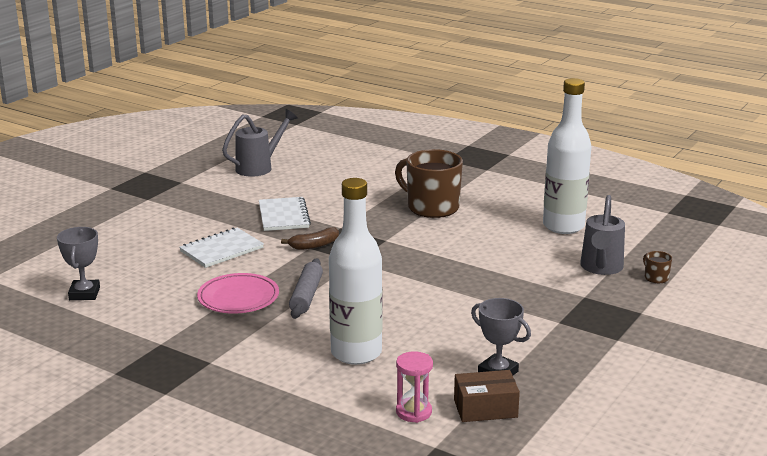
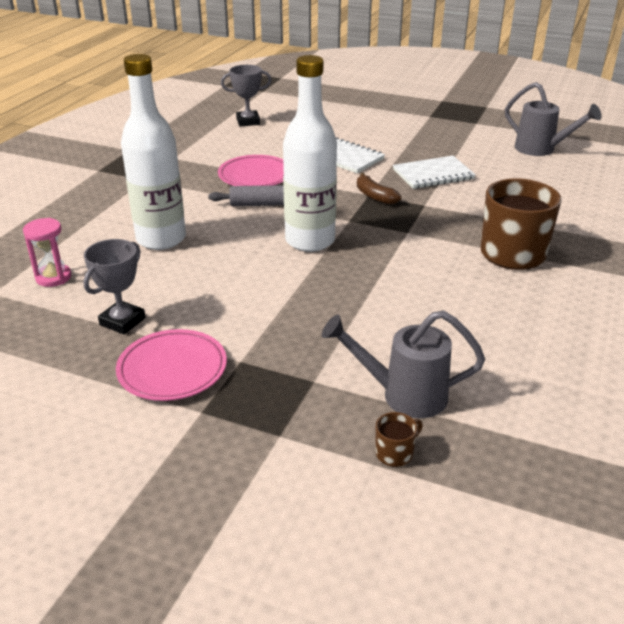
camera: 80 degrees right, 10 degrees up
brown box [454,370,520,422] -> none
white bottle [543,78,592,234] -> white bottle moved to [283,55,337,252]
none -> pink plate [116,329,227,401]

